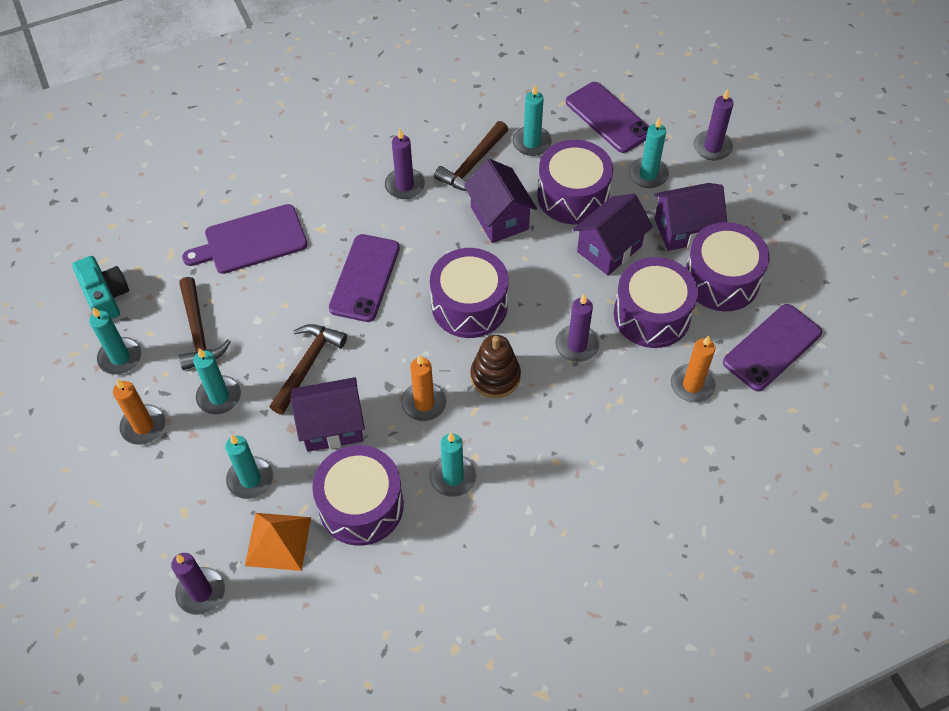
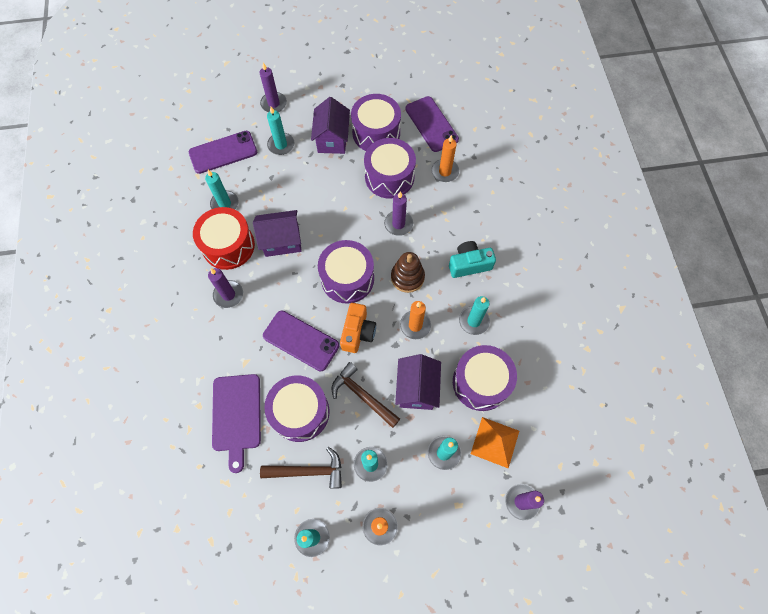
camera: 75 degrees left, 10 degrees up
turquoise camera [72,256,129,319] -> turquoise camera moved to [449,241,496,278]
brown hammer [434,121,508,191] -> red drum [193,207,255,270]
purple drum [537,140,613,225] -> purple drum moved to [264,375,330,442]
purple house [573,194,653,275] -> none
none -> orange camera [340,303,376,353]

